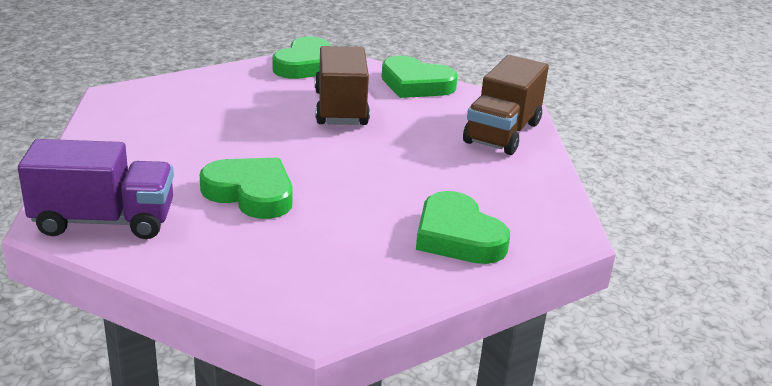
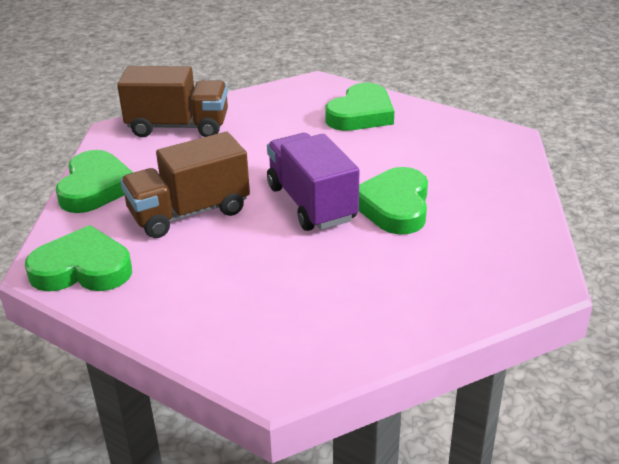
camera: 110 degrees left, 5 degrees up
purple truck [18,139,174,239] -> purple truck moved to [267,133,359,231]

